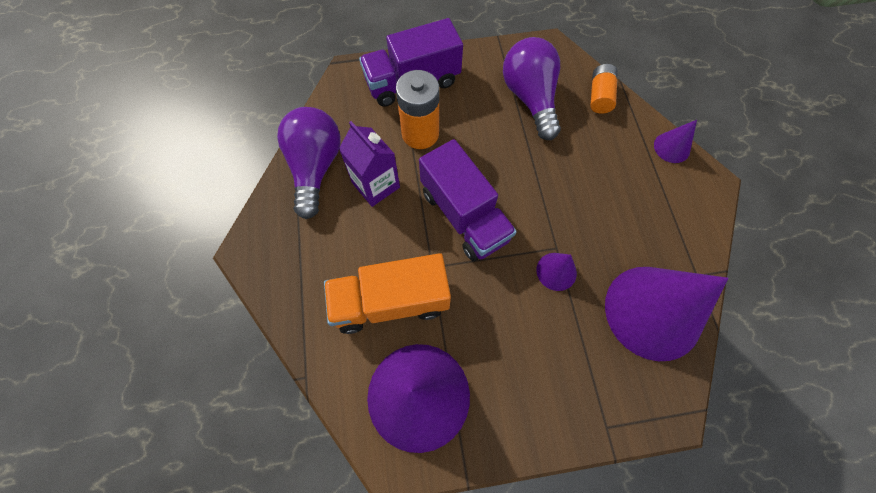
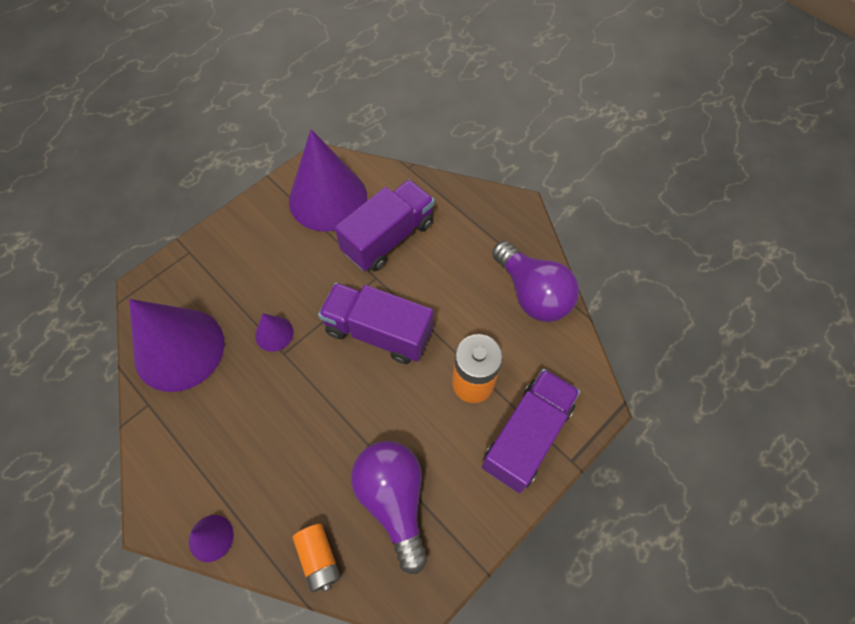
camera: 145 degrees right, 5 degrees down
orange truck [324,253,451,334] -> purple truck [335,179,434,271]
purple carton [339,121,400,207] -> none
purple light bulb [503,37,561,140] -> purple light bulb turned 150 degrees counterclockwise [351,441,427,574]

